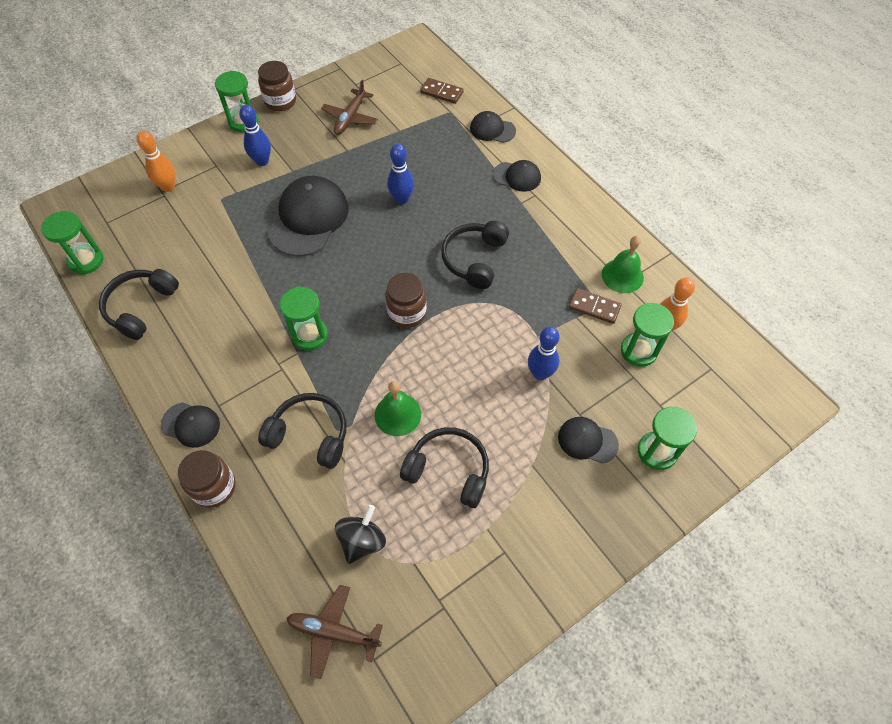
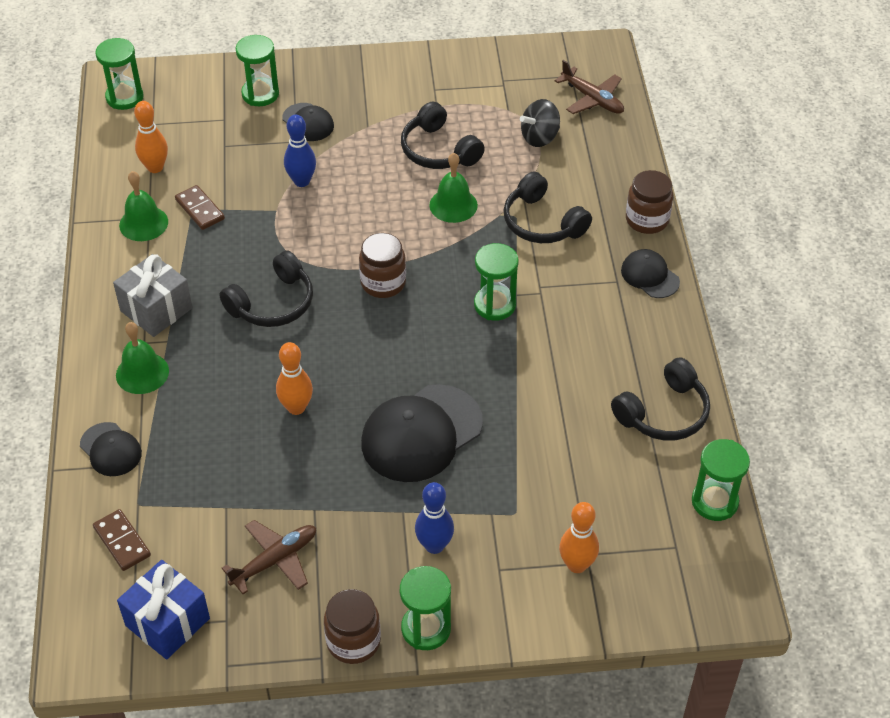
camera: 150 degrees left, 10 degrees down
blue bowling pin [387,144,414,204] -> orange bowling pin [276,342,313,415]
black cap [493,160,541,192] -> green bell [116,322,169,394]
green hourglass [621,302,674,367] -> green hourglass moved to [95,38,143,110]
none -> grey gift [113,254,192,337]
none -> blue gift [117,560,210,660]

